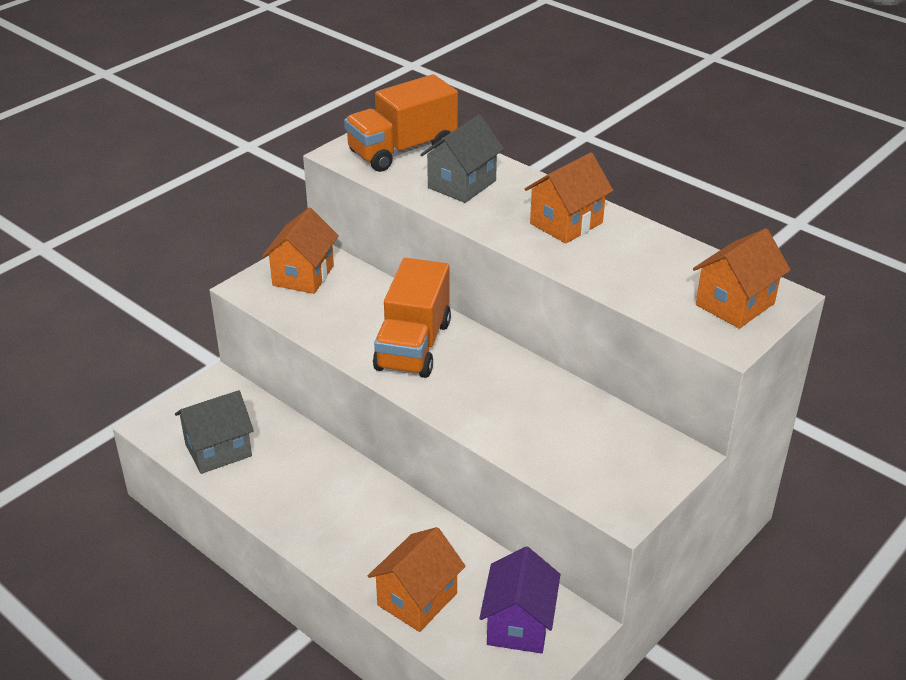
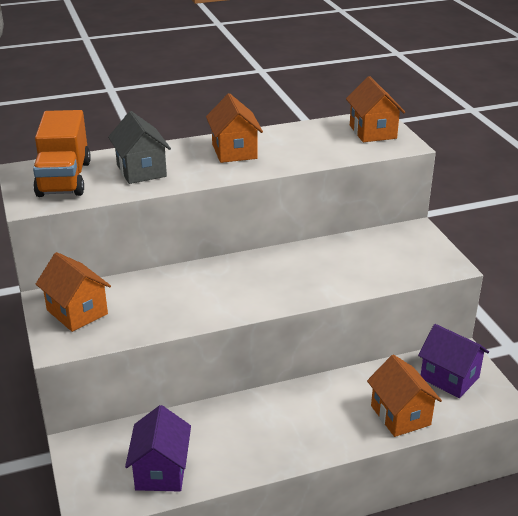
camera: 60 degrees left, 5 degrees down
grey house [175,390,254,474] -> purple house [125,405,191,491]
orange truck [373,258,451,378] -> none

